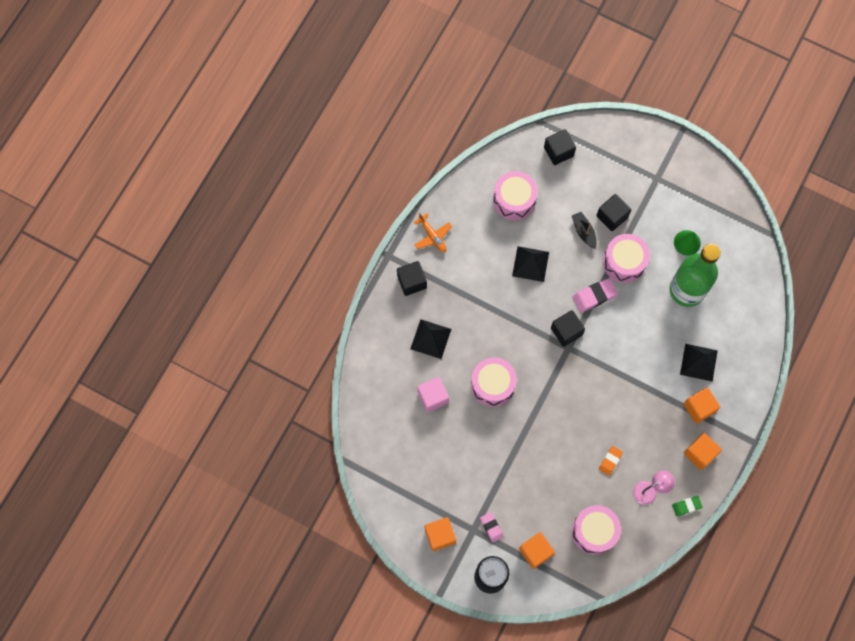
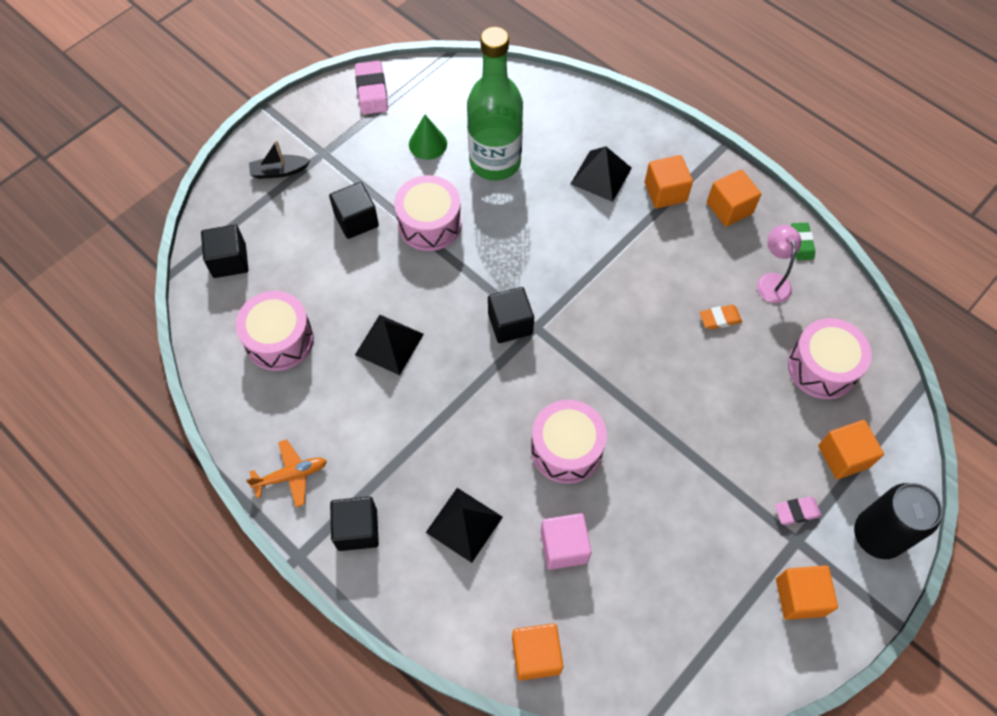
camera: 75 degrees left, 10 degrees down
black boat [572,212,597,249] -> black boat moved to [249,140,310,179]
pink eraser [572,278,618,312] -> pink eraser moved to [355,61,388,115]
orange eraser [599,446,623,475] -> orange eraser turned 60 degrees counterclockwise [700,305,742,330]
none -> orange cube [512,623,563,681]

